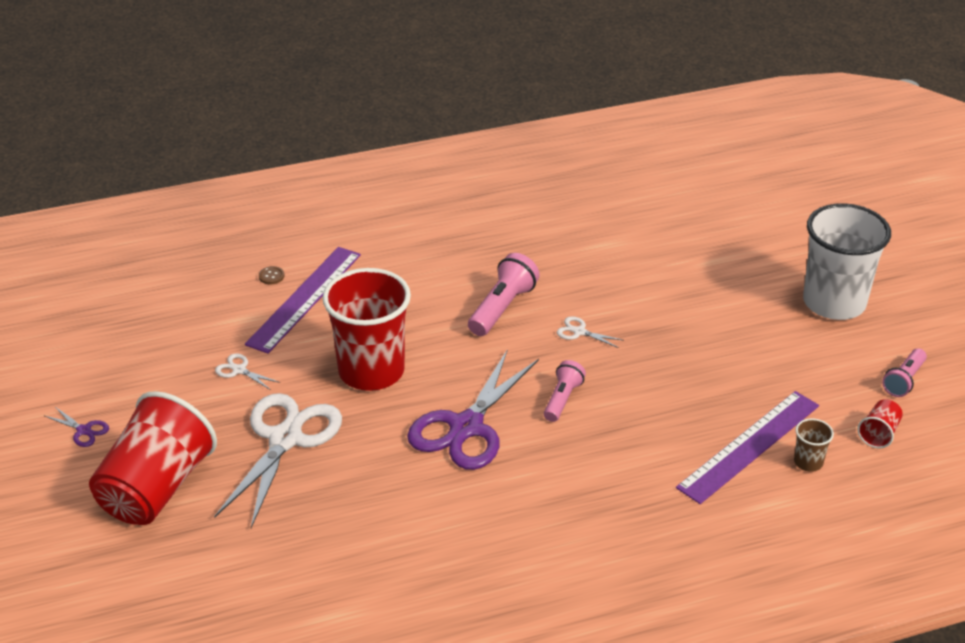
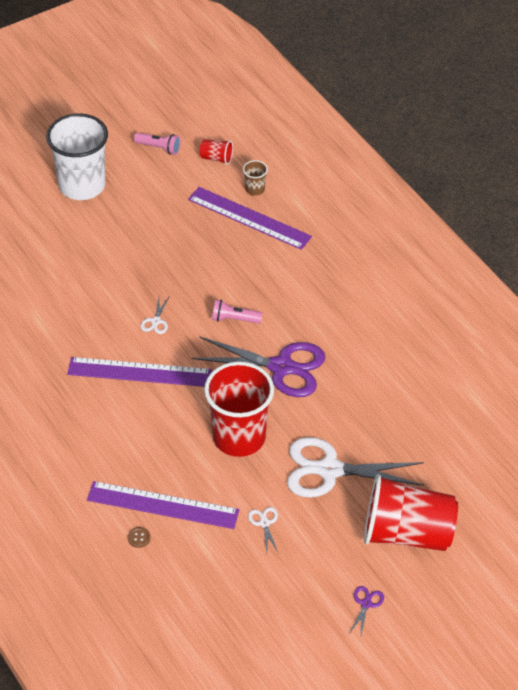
camera: 105 degrees left, 10 degrees up
white scissors [215,353,280,390] -> white scissors turned 150 degrees clockwise [248,507,279,554]
pink flashlight [468,253,540,336] -> purple ruler [67,357,212,387]

